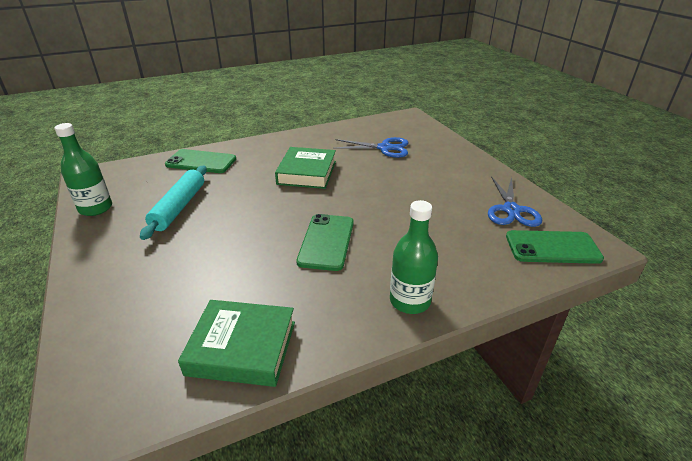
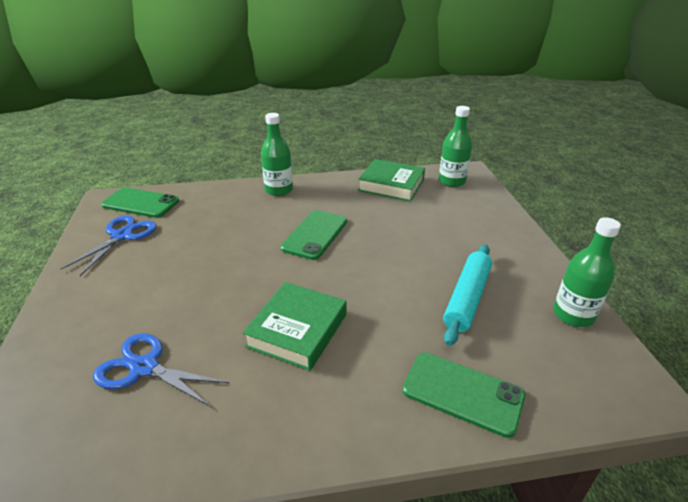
camera: 165 degrees left, 0 degrees up
none -> green bottle [439,106,472,187]

